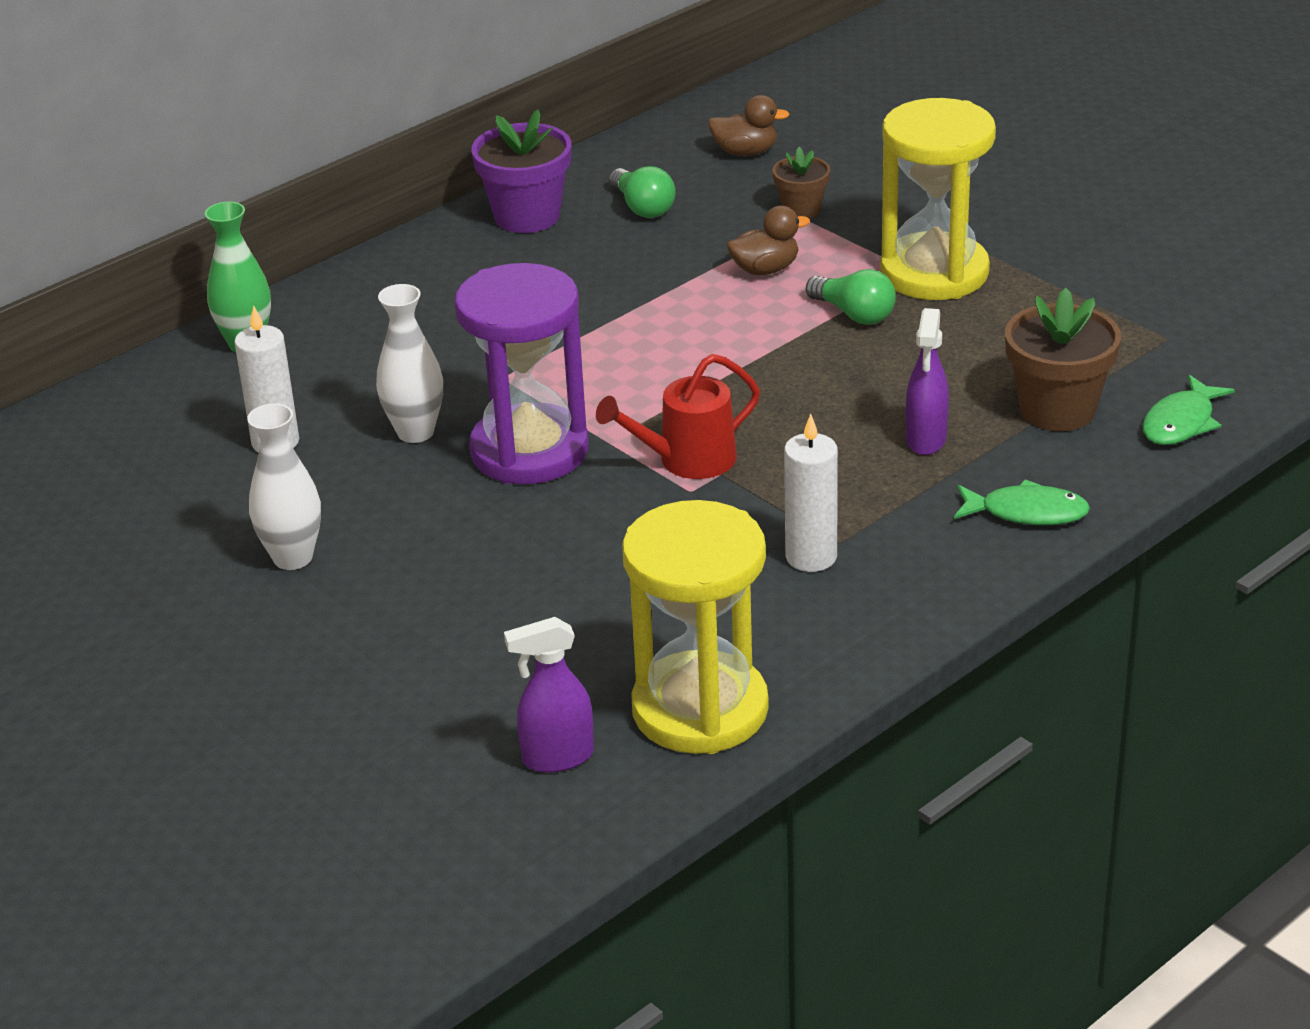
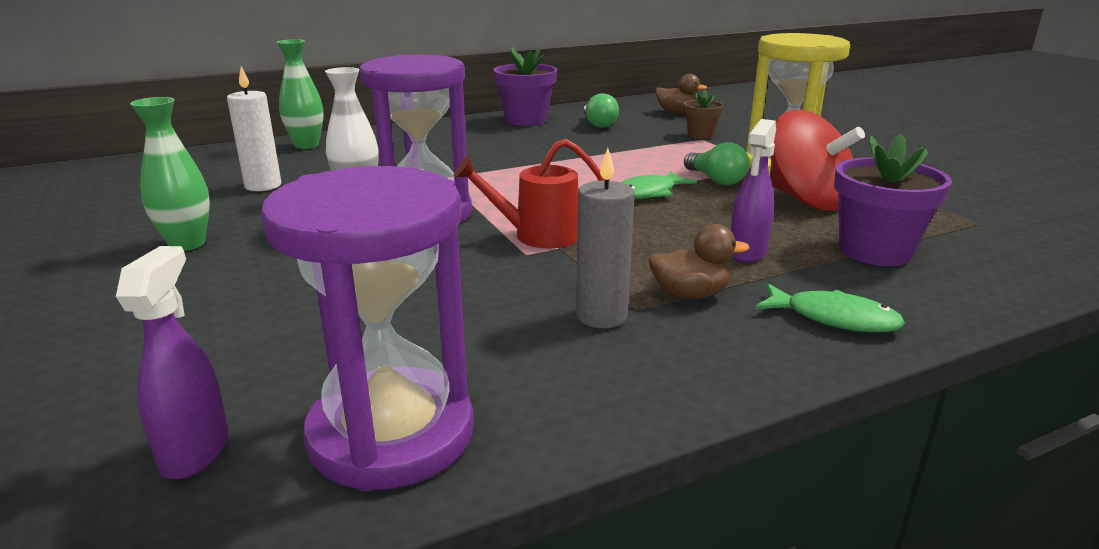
camera: 15 degrees right, 10 degrees down
white vase [247,403,321,570] -> green vase [130,97,210,251]
purple spray bottle [504,617,594,773] -> purple spray bottle turned 90 degrees clockwise [116,246,228,479]
yellow hourglass [622,500,769,754] -> purple hourglass [261,166,474,491]
brown duck [727,205,810,275] -> brown duck moved to [649,224,749,299]
white candle [784,414,838,572] -> grey candle [576,148,635,328]
brown flower pot [1005,288,1121,431] -> purple flower pot [834,134,952,266]
green fish [1142,375,1235,445] -> green fish moved to [621,171,697,199]
none -> red spinning top [770,110,865,211]

